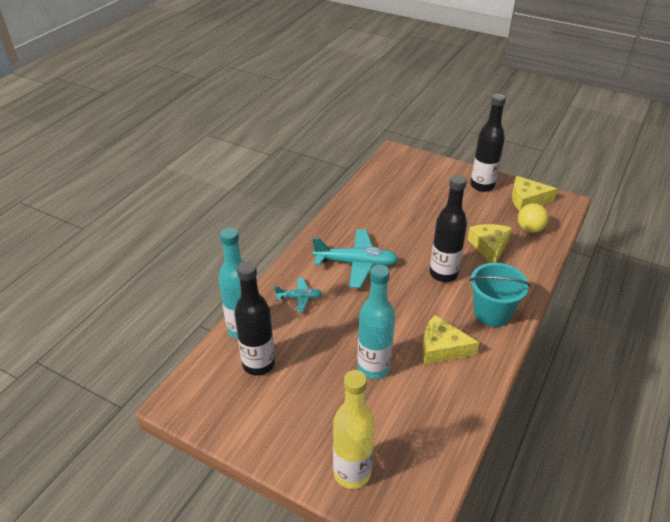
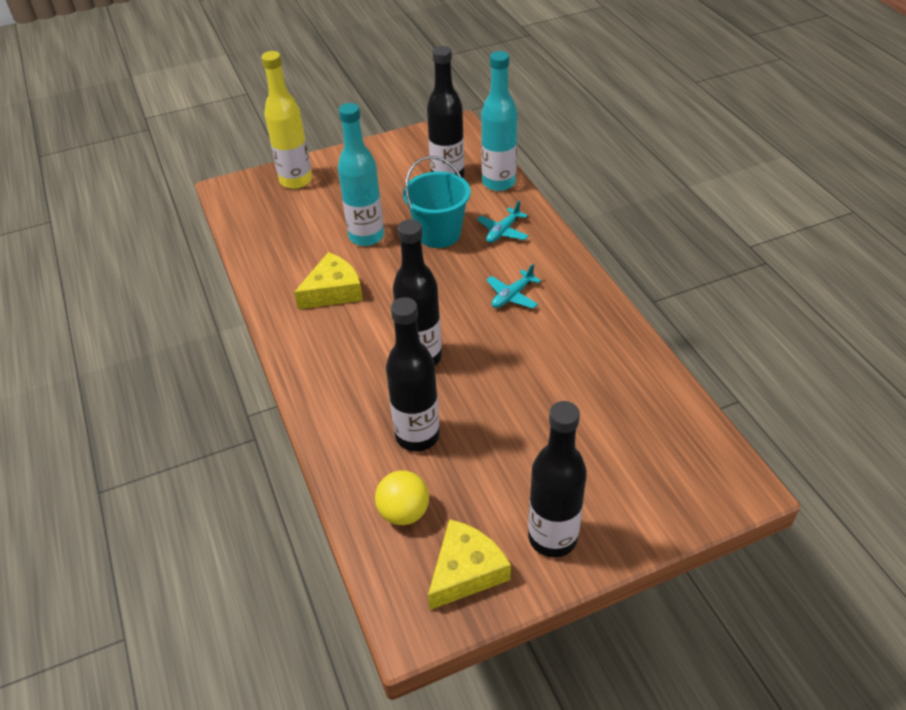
camera: 130 degrees right, 5 degrees up
turquoise plane [313,229,398,288] -> turquoise plane [486,264,541,309], size x0.52
yellow cheese [467,224,512,263] -> black bottle [386,297,440,451]
turquoise bucket [469,263,531,327] -> turquoise bucket moved to [403,156,471,248]

